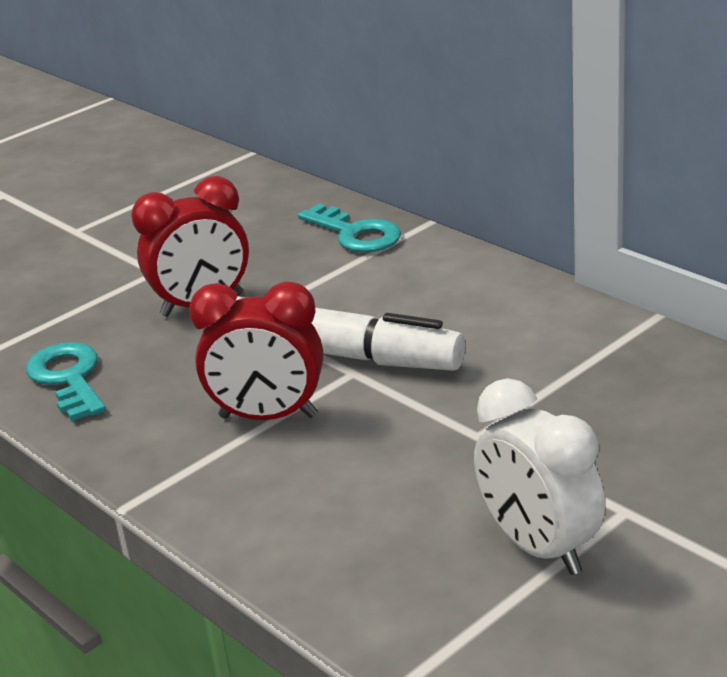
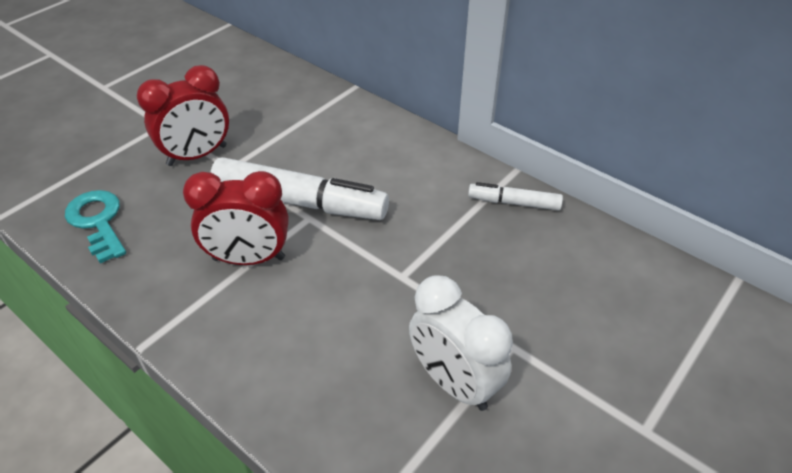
camera: 10 degrees left, 15 degrees up
turquoise key [298,204,401,253] -> none
none -> white marker [468,182,563,211]

